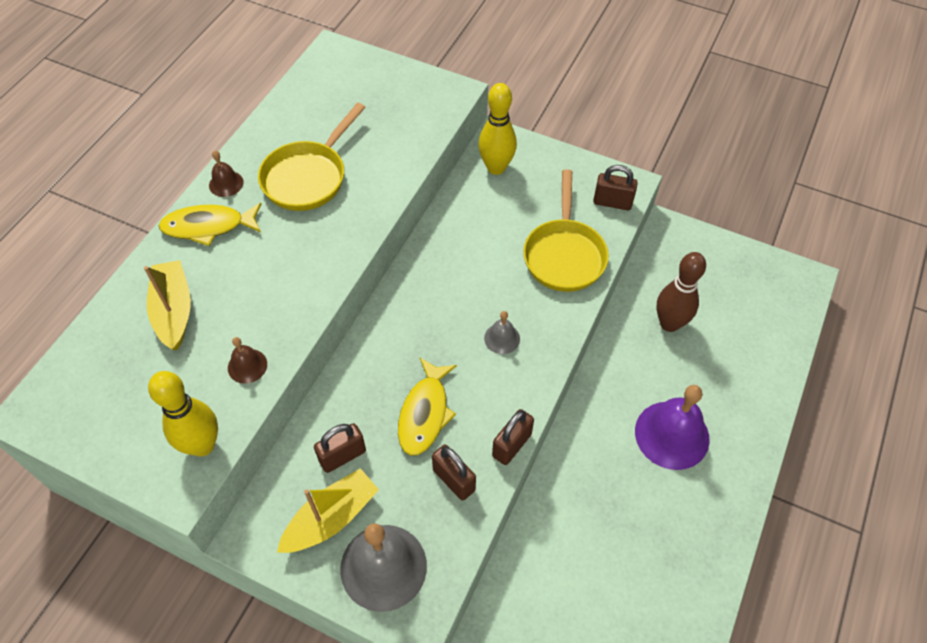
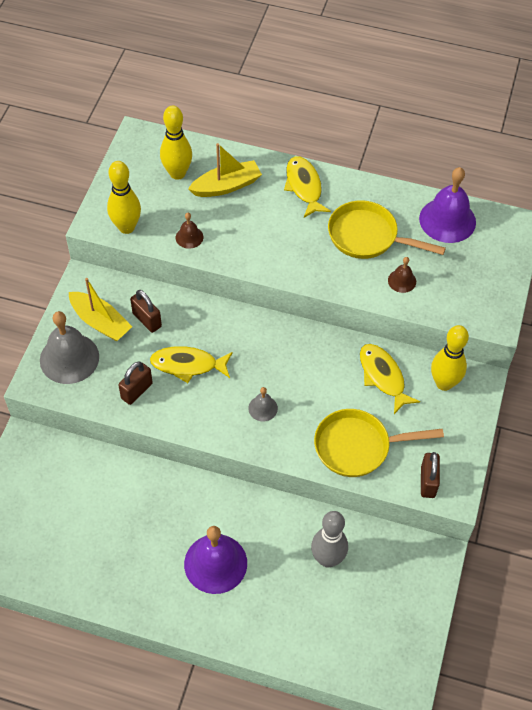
camera: 80 degrees right, 0 degrees up
brown bell [209,150,244,197] -> brown bell moved to [388,257,416,293]
brown padlock [492,409,534,465] -> none
brown bowling pin [656,252,706,332] -> grey bowling pin [311,511,348,568]
none -> yellow bowling pin [160,106,192,180]
none -> yellow fish [360,344,420,414]
none -> purple bell [419,167,476,243]

